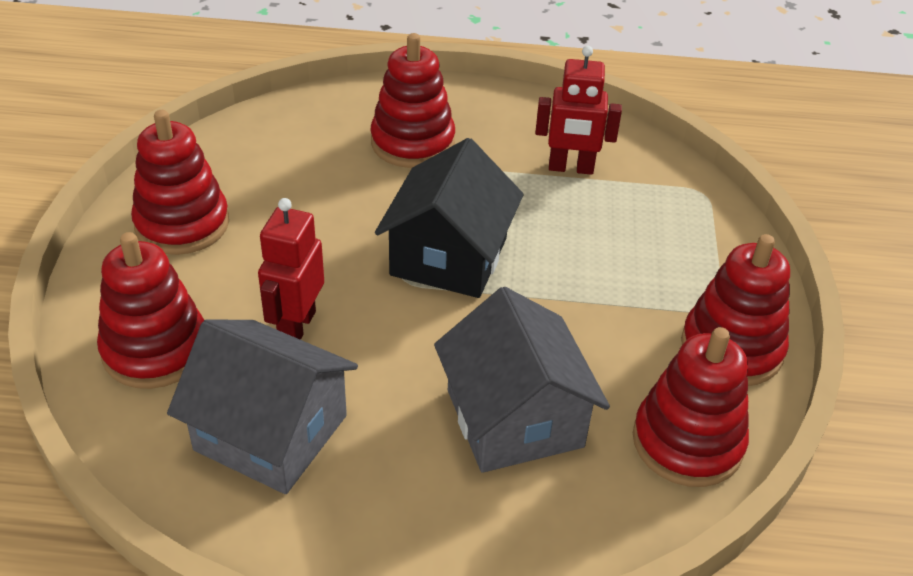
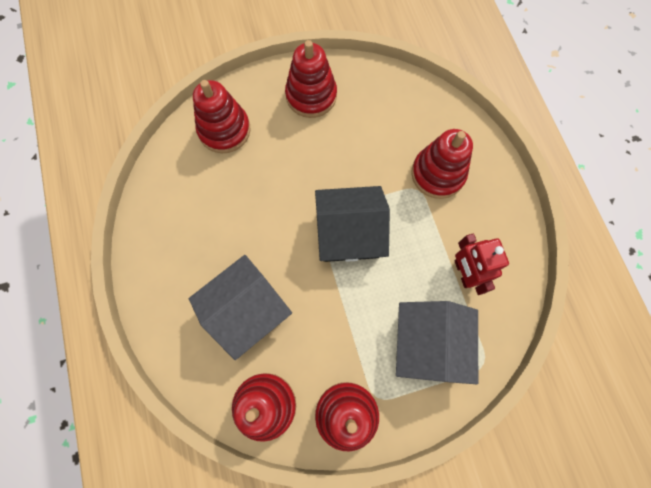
camera: 70 degrees right, 30 degrees up
grey house [167,319,358,494] -> grey house moved to [396,301,478,384]
red robot [258,198,324,340] -> none

